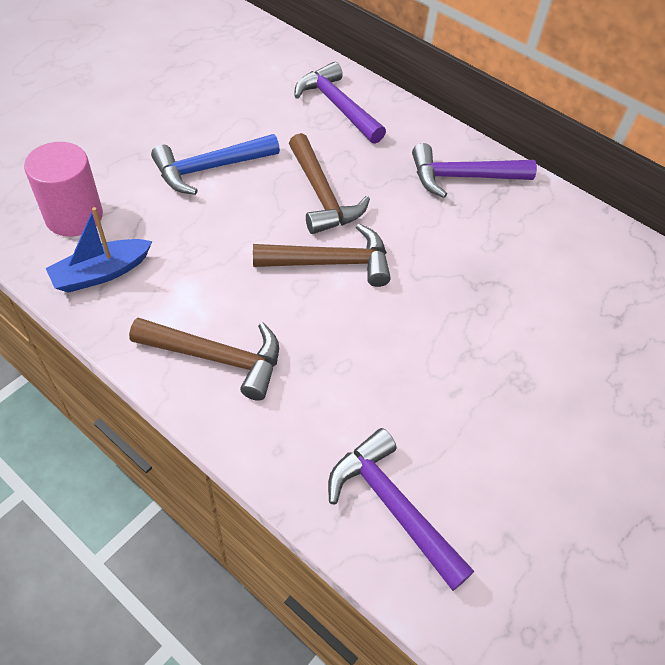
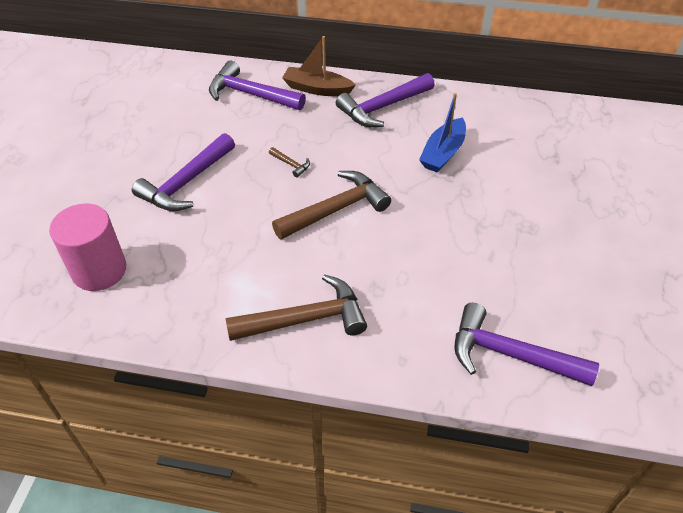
camera: 25 degrees left, 5 degrees down
blue boat [46,207,152,293] -> blue boat moved to [419,93,466,172]
blue hammer [151,134,280,195] -> purple hammer [132,133,235,211]
brown hammer [289,133,370,234] -> brown hammer [269,147,310,178], size x0.42
none -> brown boat [282,36,356,96]

